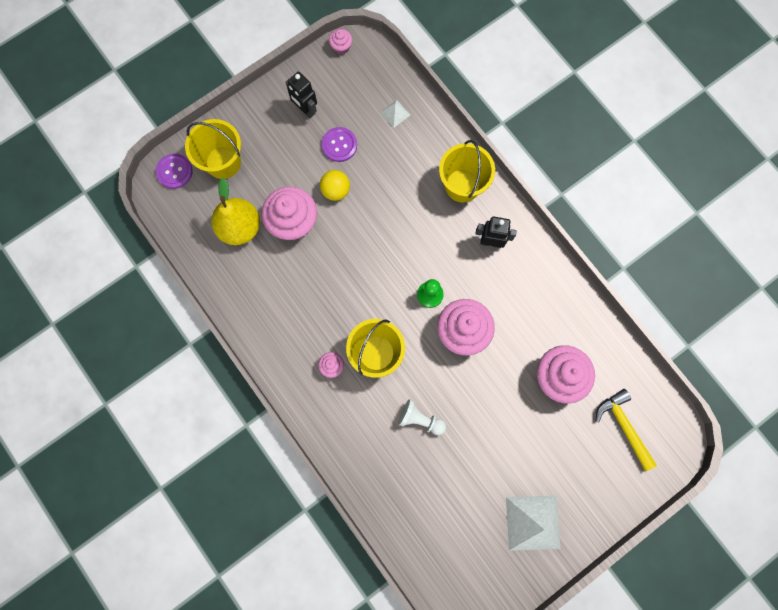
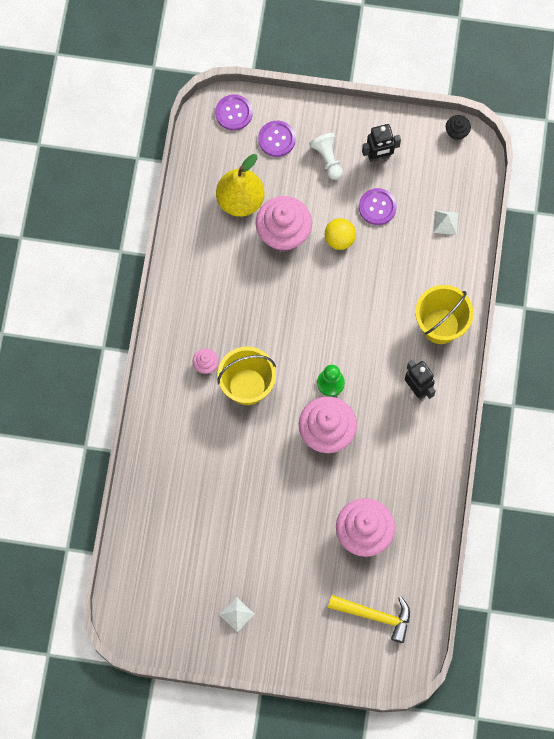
camera: 45 degrees right, 5 degrees down
yellow bucket [185,119,241,179] -> purple button [258,121,296,157]
black robot [286,72,317,118] -> black robot turned 105 degrees counterclockwise [362,124,401,162]
pink cupcake [329,29,352,55] -> black cupcake [446,115,471,140]
white pawn [398,399,446,435] -> white pawn moved to [309,133,343,180]
white pyramid [506,496,561,551] -> white pyramid [220,597,254,632], size x0.48
yellow hammer [596,389,657,471] -> yellow hammer turned 90 degrees clockwise [328,595,410,643]

